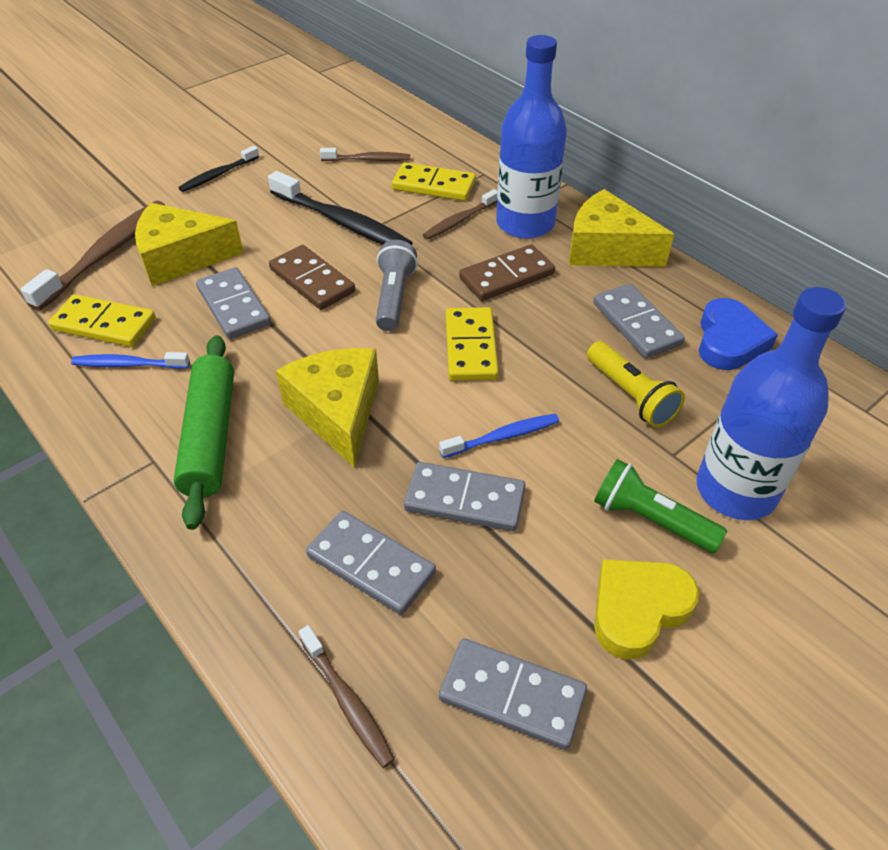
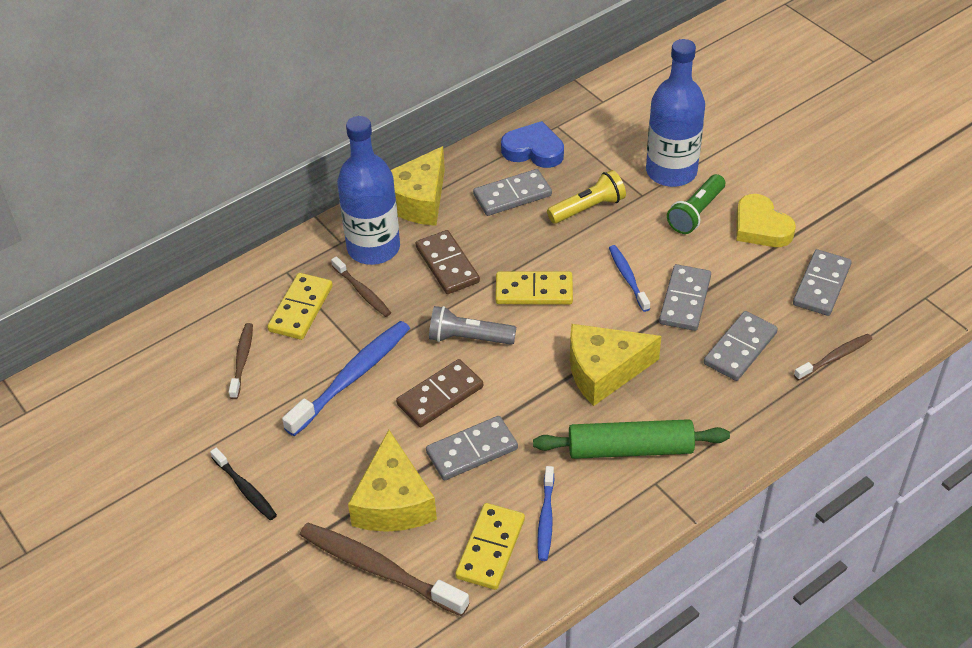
camera: 85 degrees left, 0 degrees up
black toothbrush [268,171,412,245] -> blue toothbrush [282,321,410,436]

